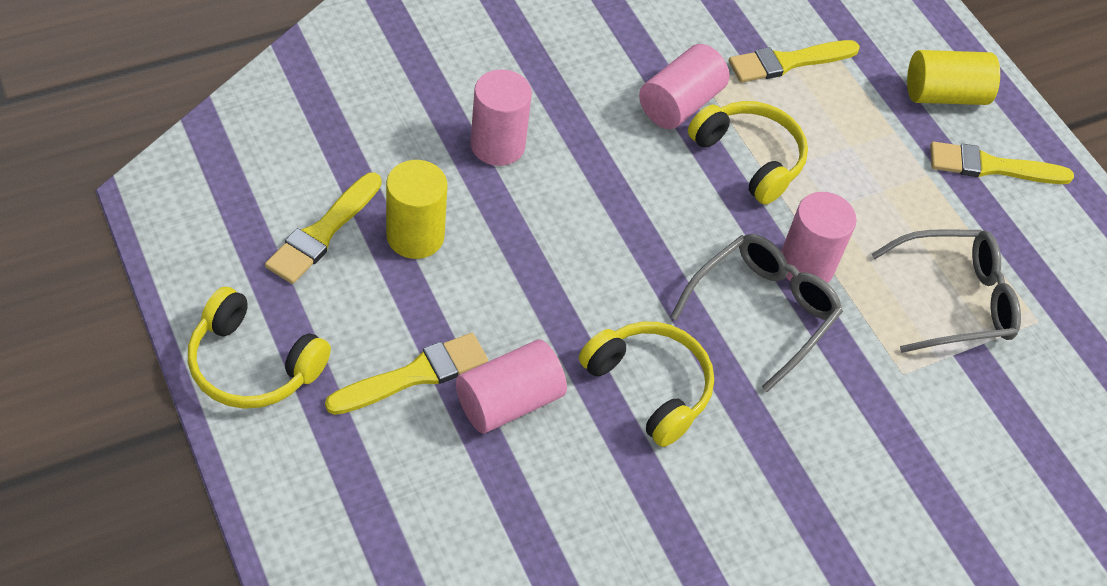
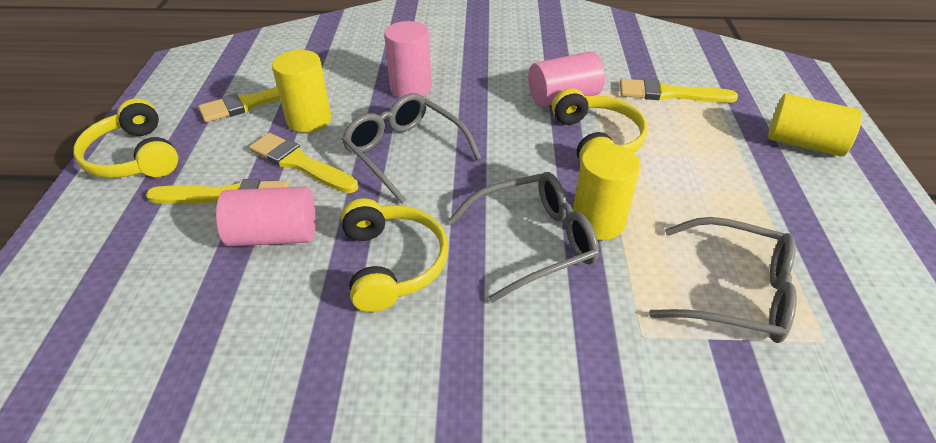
camera: 35 degrees right, 10 degrees down
pink cylinder [781,192,857,283] -> yellow cylinder [573,143,641,240]
yellow brush [930,142,1074,184] -> yellow brush moved to [249,133,358,193]
none -> grey glasses [342,93,481,204]

